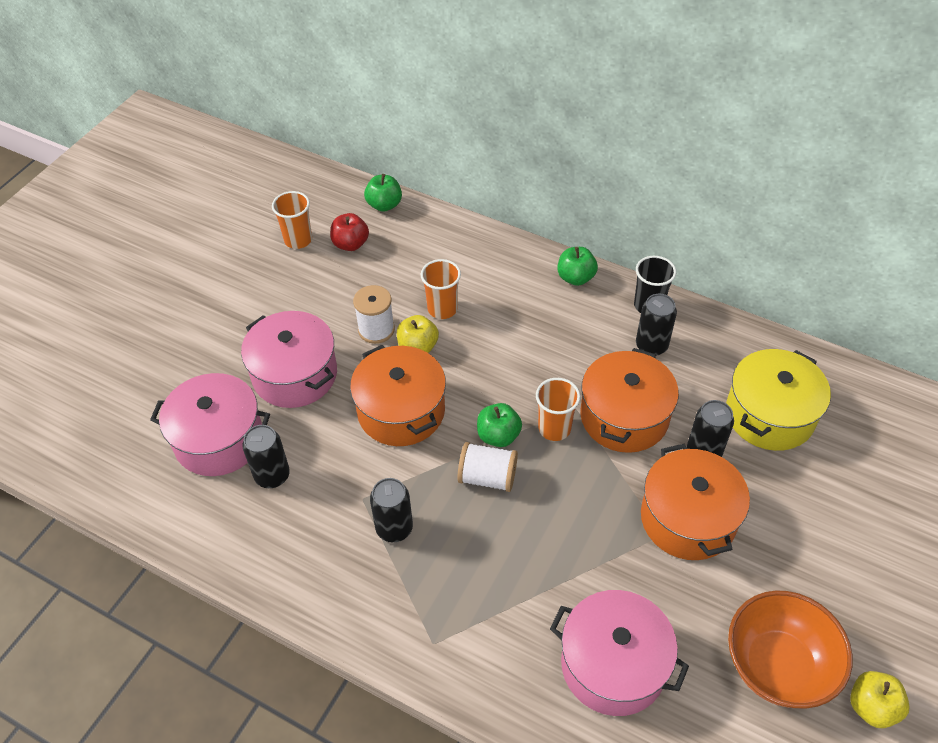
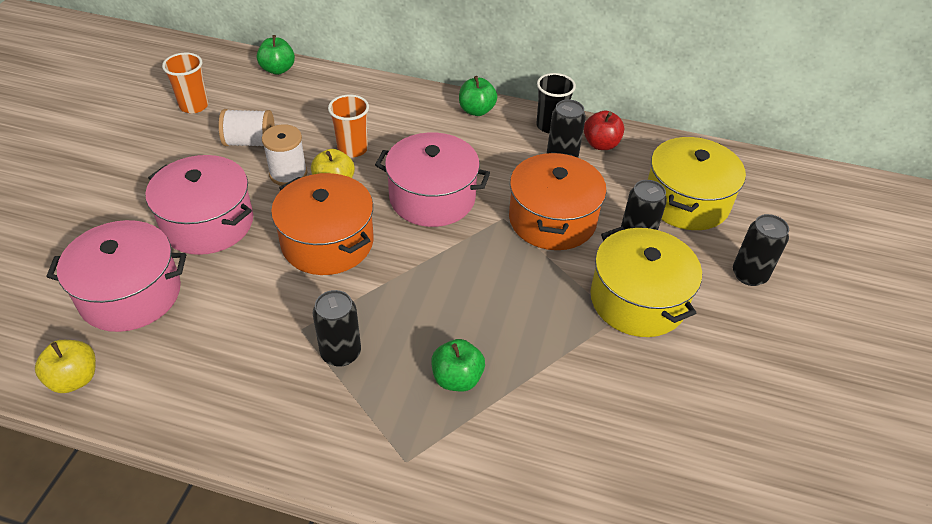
camera: 15 degrees left, 5 degrees down
black can [242,425,290,488] -> black can moved to [733,214,789,286]
red apple [330,213,369,251] -> red apple moved to [584,111,624,150]
white spool [457,442,518,492] -> white spool moved to [219,109,275,146]
green apple [477,403,522,447] -> green apple moved to [431,339,485,392]
orange cup [536,378,580,441] -> none
pink pot [550,590,689,716] -> pink pot moved to [375,132,490,227]
orange pot [641,444,750,560] -> yellow pot [590,227,702,337]
orange bowl [728,591,853,709] -> none
yellow apple [850,671,910,728] -> yellow apple moved to [35,340,96,393]

